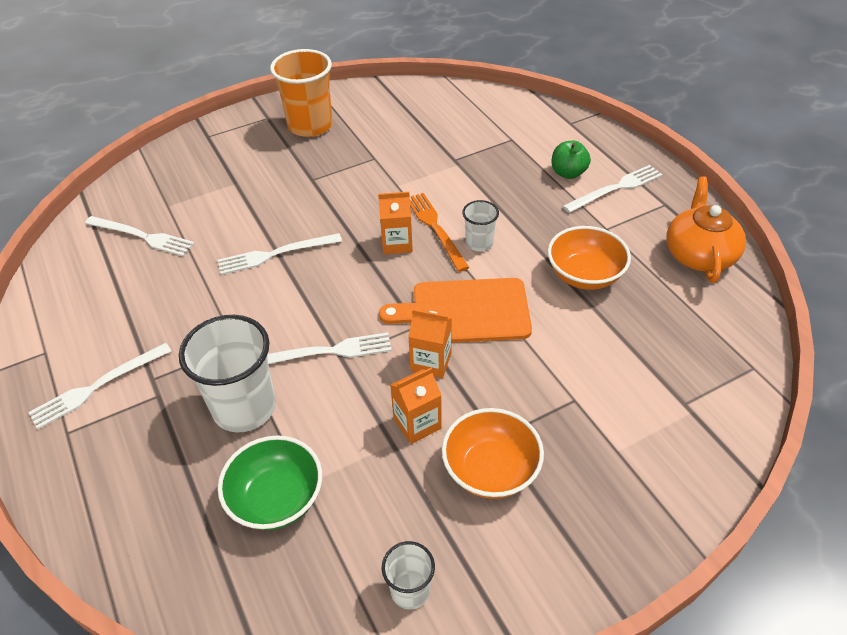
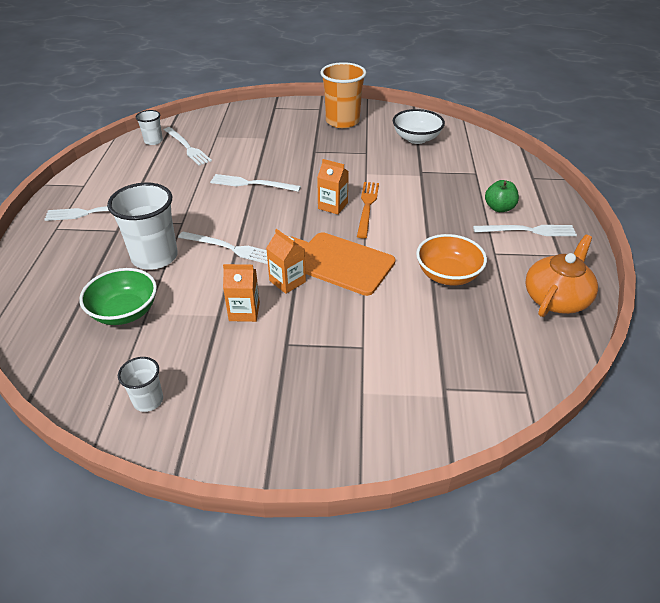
camera: 30 degrees right, 5 degrees down
orange bowl [442,408,544,499] -> none
white cup [463,200,499,251] -> white cup moved to [136,110,163,145]
none -> white bowl [393,109,445,144]

